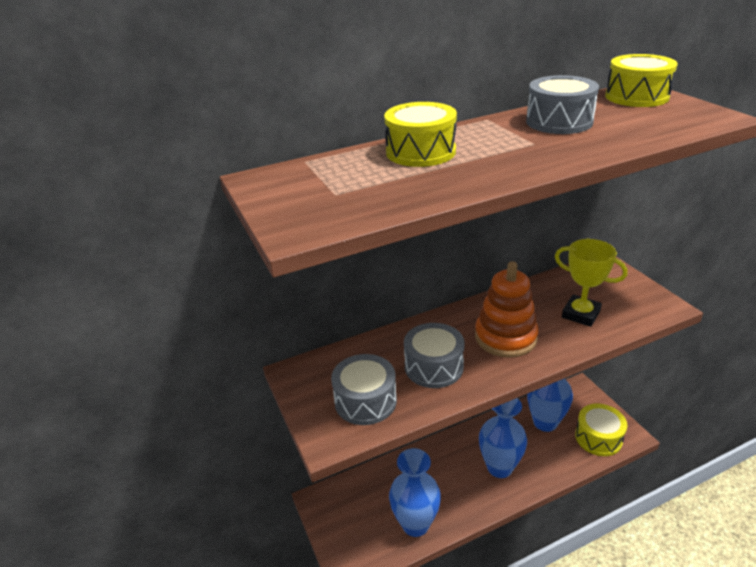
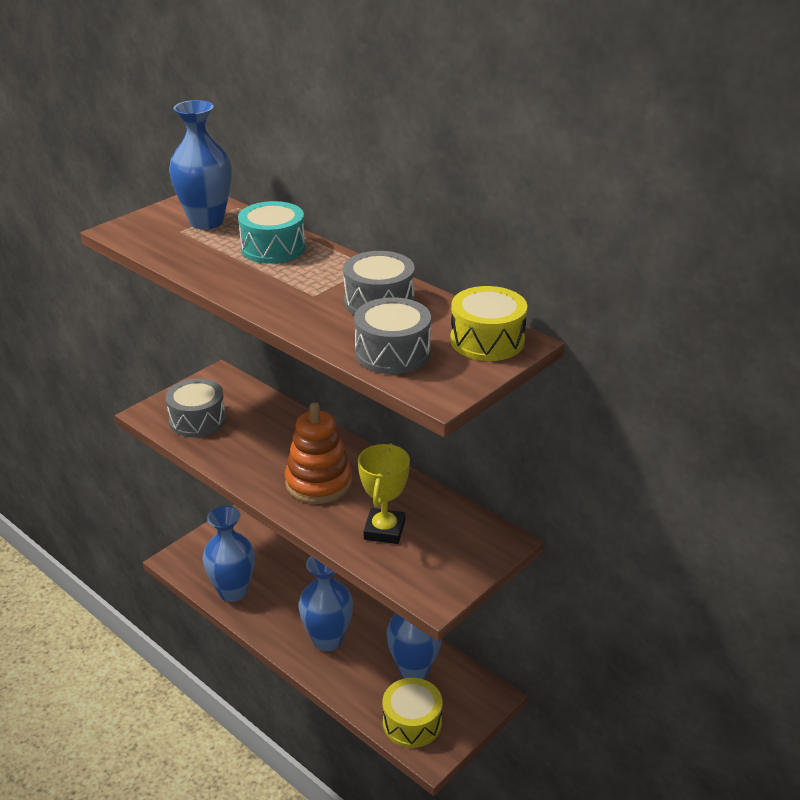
camera: 65 degrees right, 0 degrees up
yellow drum [384,102,457,167] -> turquoise drum [238,201,306,264]
grey drum [404,323,465,388] -> grey drum moved to [354,297,431,374]
none -> blue vase [169,100,232,229]

